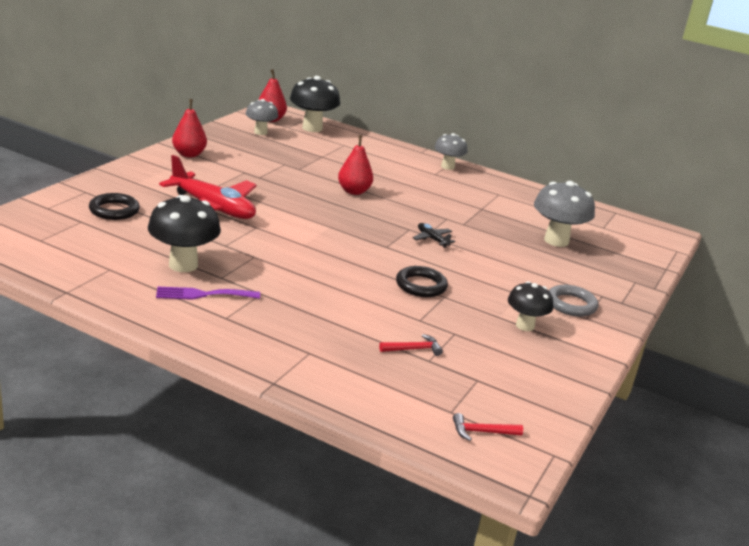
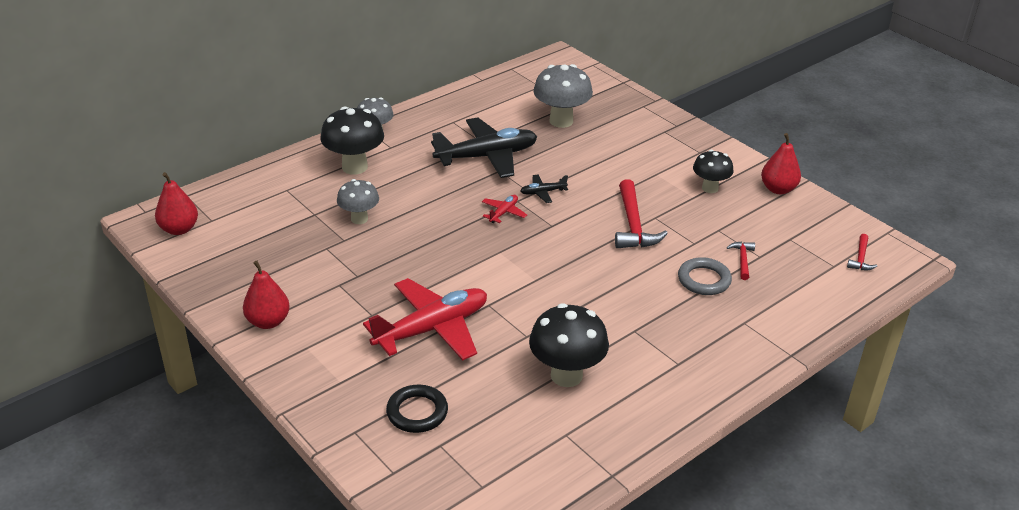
camera: 65 degrees left, 10 degrees up
purple fork [156,287,260,300] -> none
grey mushroom [246,99,278,135] -> grey mushroom moved to [337,179,379,224]
black mushroom [290,76,340,132] -> black mushroom moved to [321,106,384,175]
red pear [338,135,373,195] -> red pear moved to [761,133,801,194]
black ring [396,266,448,297] -> red hammer [615,179,668,248]
grey ring [549,285,598,317] -> grey ring moved to [678,257,732,295]
none -> black plane [431,117,537,178]
none -> red plane [482,195,527,223]

